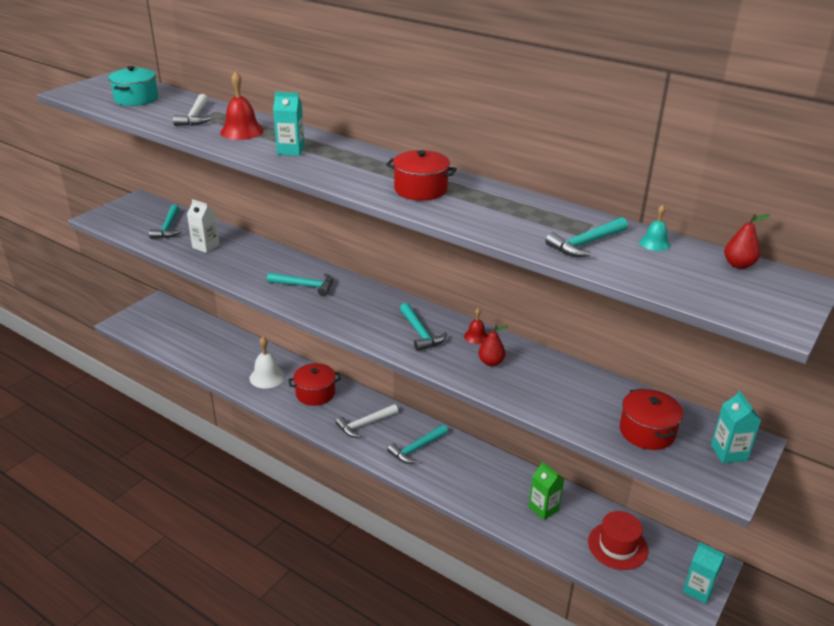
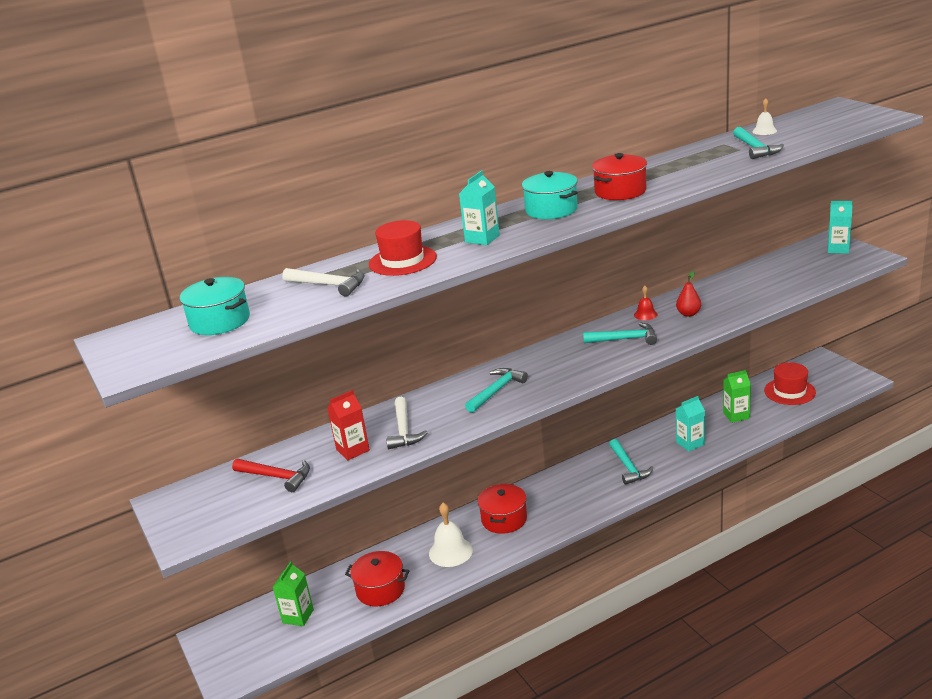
camera: 60 degrees left, 5 degrees down
turquoise hammer [149,205,182,239] -> red hammer [232,459,310,492]
white carton [187,199,220,253] -> red carton [327,390,370,460]
red bell [220,71,264,140] -> red hat [369,220,437,276]
white hammer [335,404,398,438] -> white hammer moved to [386,397,428,449]
red pot [620,388,683,450] -> red pot moved to [345,551,410,607]
turquoise bell [639,205,671,251] -> white bell [752,98,777,135]
turquoise carton [683,542,725,604] -> turquoise carton moved to [676,396,705,451]
red pear [724,214,770,269] -> none
none -> green carton [272,561,314,626]
none -> turquoise pot [522,171,578,219]

